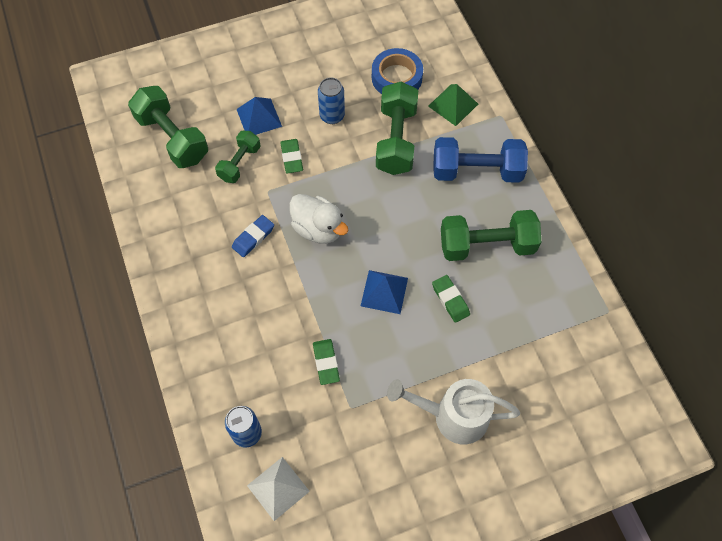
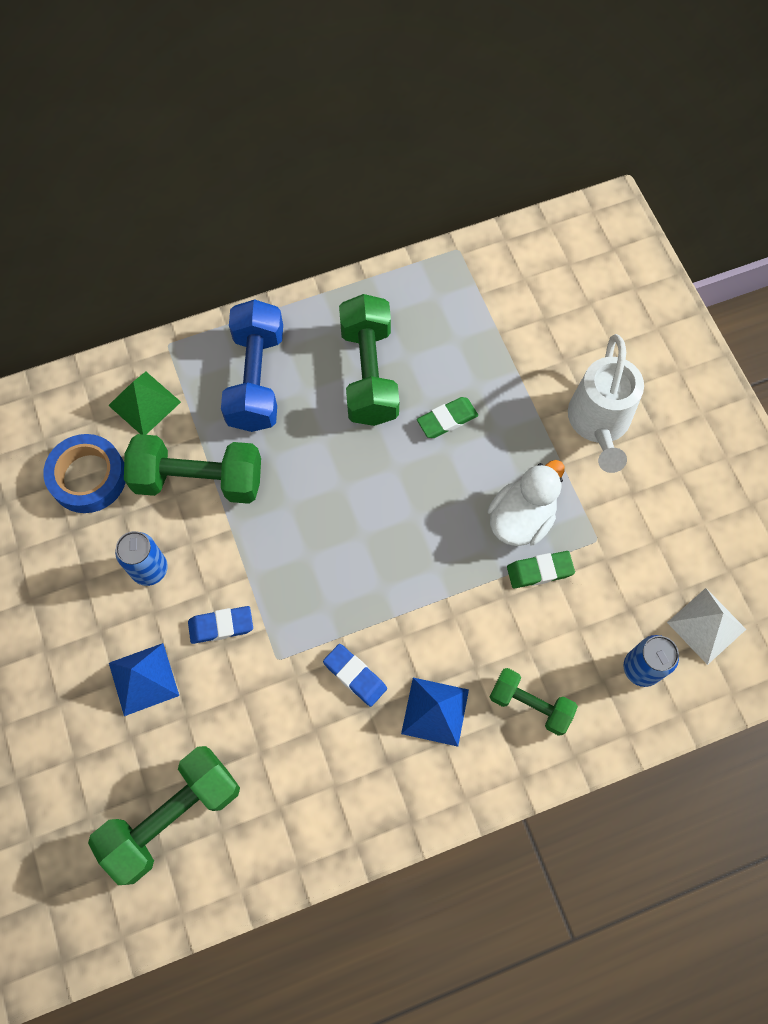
camera: 90 degrees left, 5 degrees up
green dumbbell [215,131,261,183] -> green dumbbell moved to [490,668,578,736]
green eraser [280,139,303,173] -> blue eraser [188,606,253,644]
white duck [289,194,348,244] -> white duck moved to [488,460,564,546]
blue pyramid [361,270,408,314] -> blue pyramid moved to [401,678,469,747]

